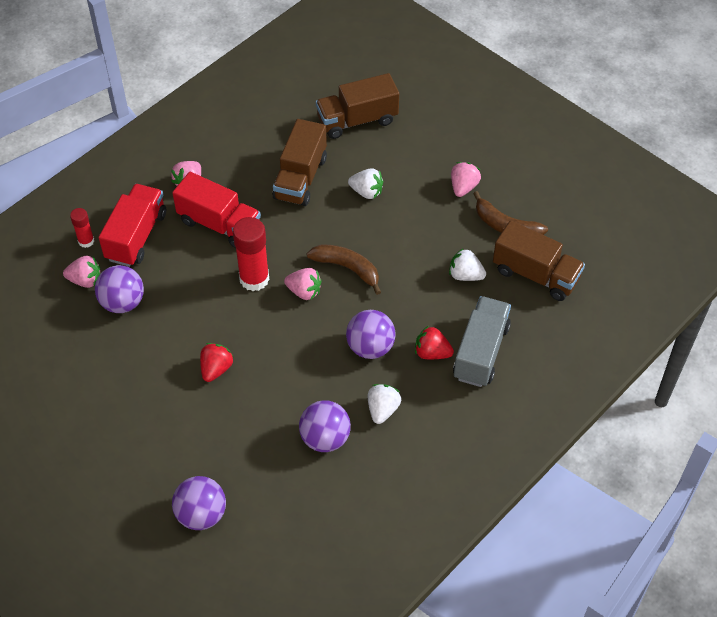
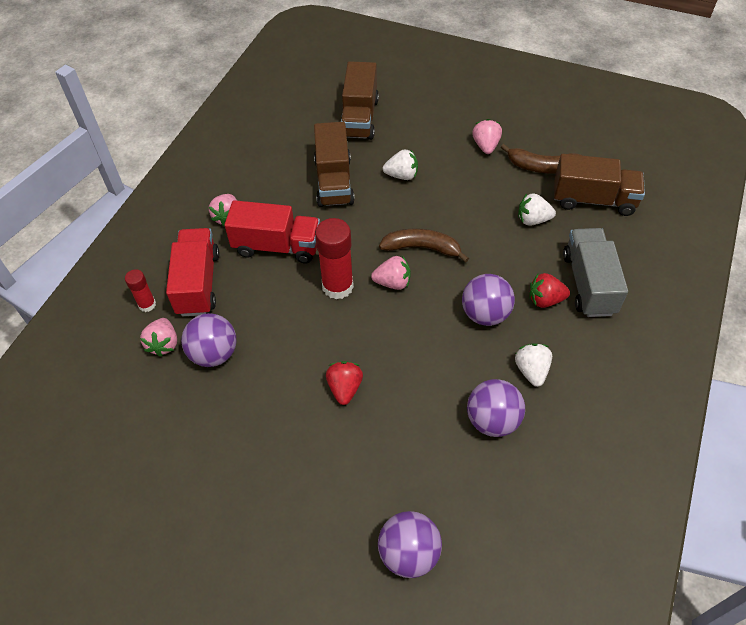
camera: 20 degrees left, 0 degrees up
pink strawberry [63,256,100,288] -> pink strawberry turned 105 degrees clockwise [140,318,177,357]
brown truck [316,73,399,139] -> brown truck turned 45 degrees counterclockwise [341,61,379,140]

